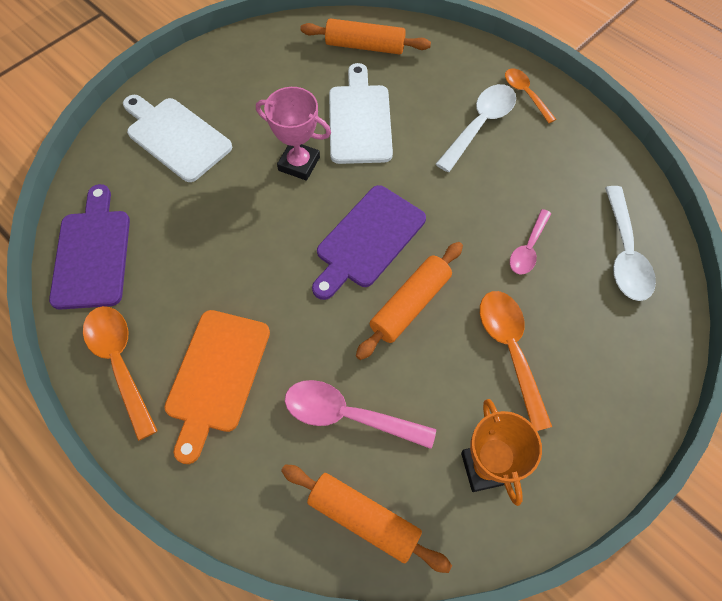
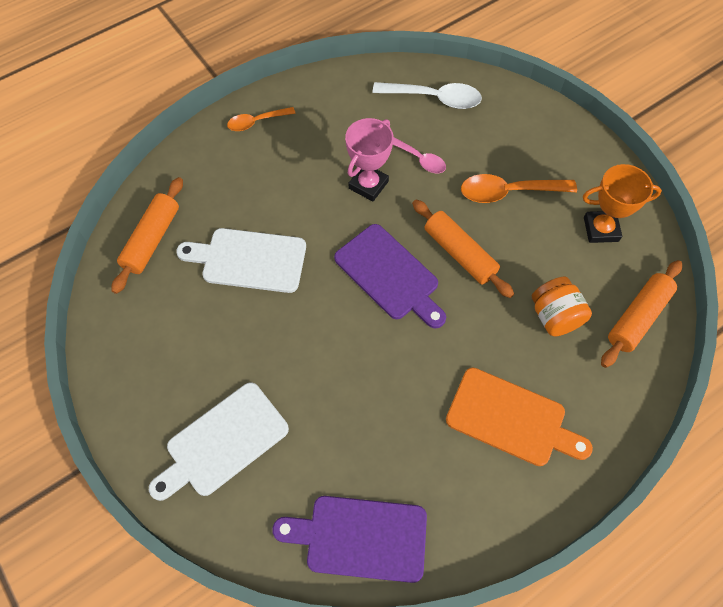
camera: 80 degrees left, 0 degrees up
orange spoon [83,306,158,441] -> none
pink trophy [256,87,331,181] -> pink trophy moved to [345,118,394,202]
pink spoon [285,380,436,449] -> orange jar [532,276,592,336]
white spoon [436,84,516,172] -> none

